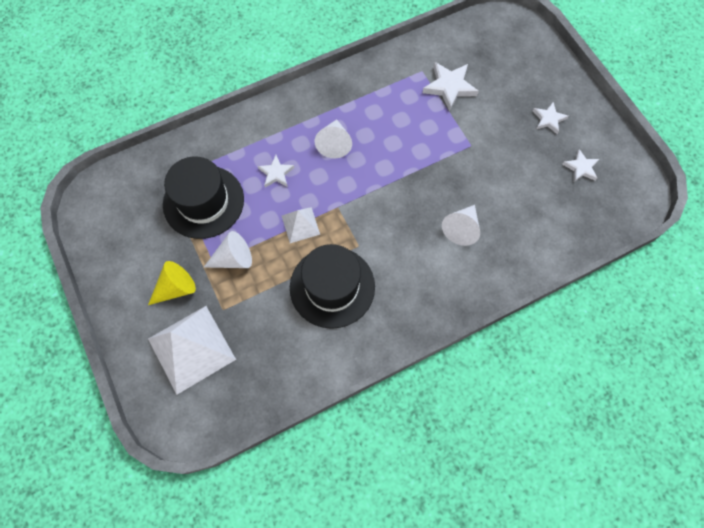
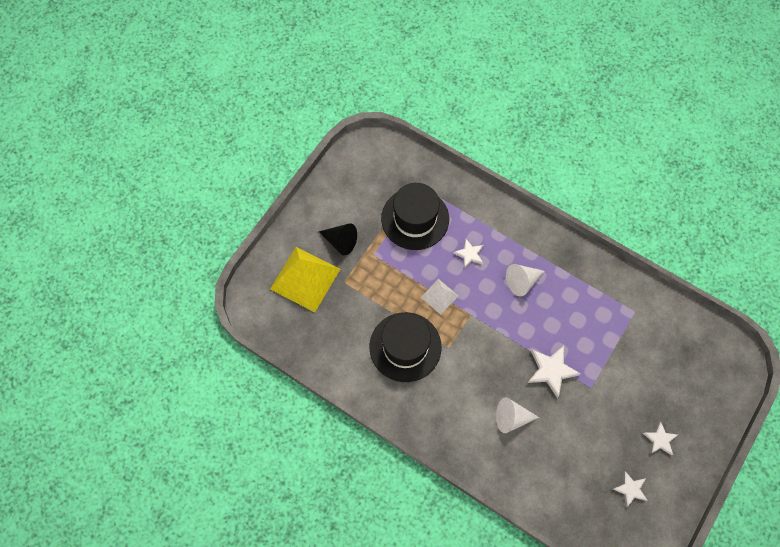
camera: 60 degrees right, 0 degrees up
yellow cone [148,261,196,305] -> black cone [319,223,357,256]
white pyramid [148,306,236,395] -> yellow pyramid [270,247,340,312]
white cone [204,231,252,268] -> none
white star [423,62,479,112] -> white star moved to [528,346,581,398]

